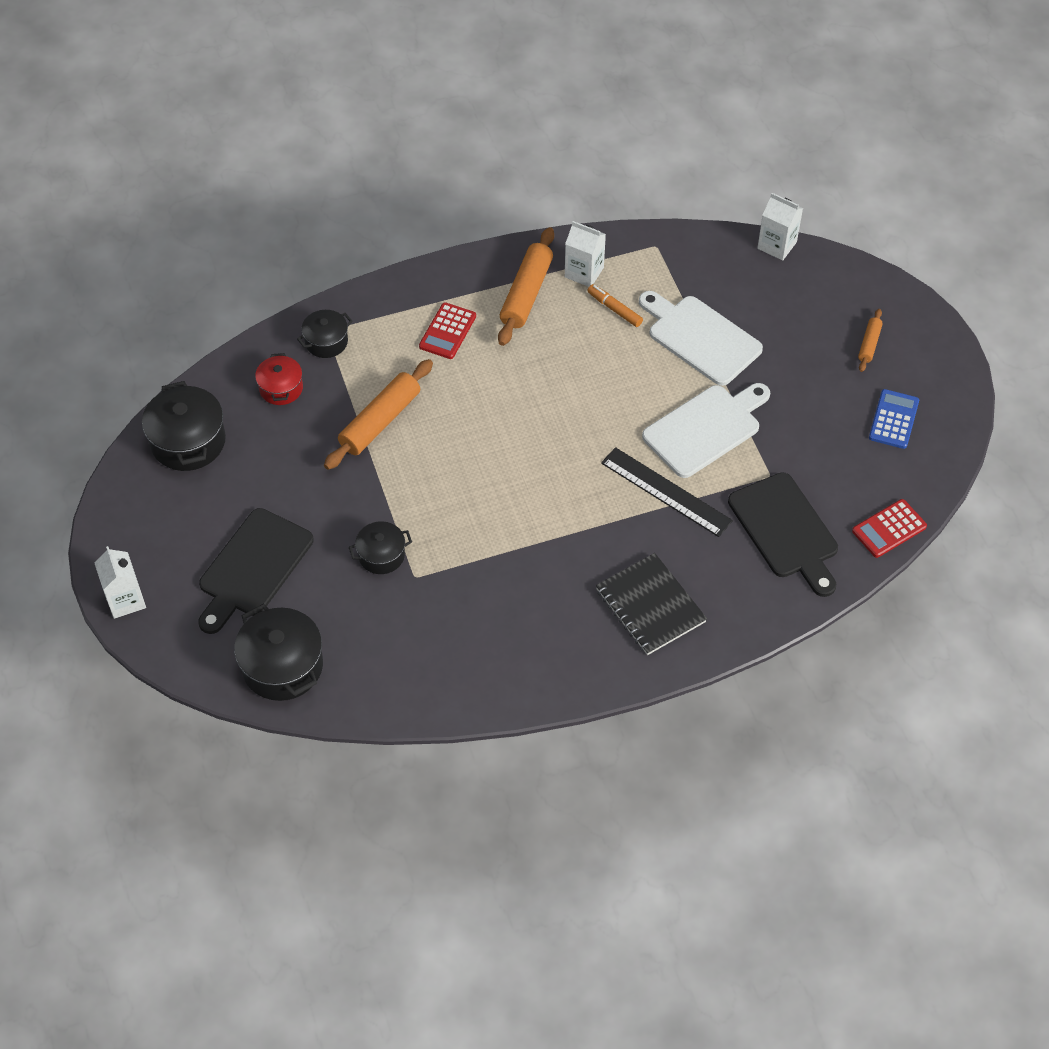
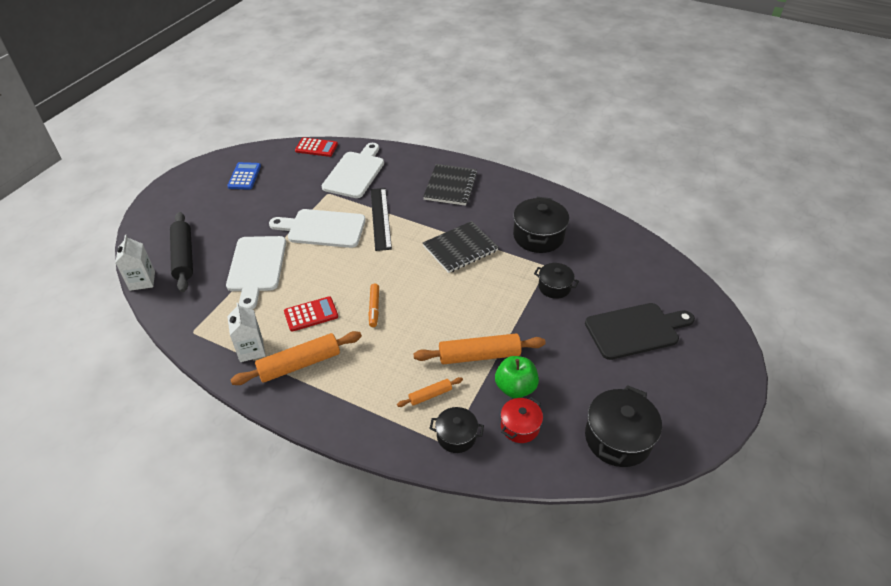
camera: 135 degrees left, 10 degrees down
white carton [95,546,146,619] -> none
black pot [234,604,323,701] -> black pot moved to [513,197,569,253]
red calculator [419,302,476,359] -> red calculator moved to [284,296,338,332]
orange marker [587,284,643,327] -> orange marker moved to [368,284,379,327]
black cutting board [728,472,838,597] -> white cutting board [322,143,384,198]
orange rolling pin [858,309,883,372] -> orange rolling pin moved to [397,377,463,407]
blue calculator [869,389,919,449] -> blue calculator turned 120 degrees clockwise [227,162,261,190]
none -> black rolling pin [170,212,193,292]
none -> black notebook [423,221,499,273]
none -> green apple [495,356,539,398]

